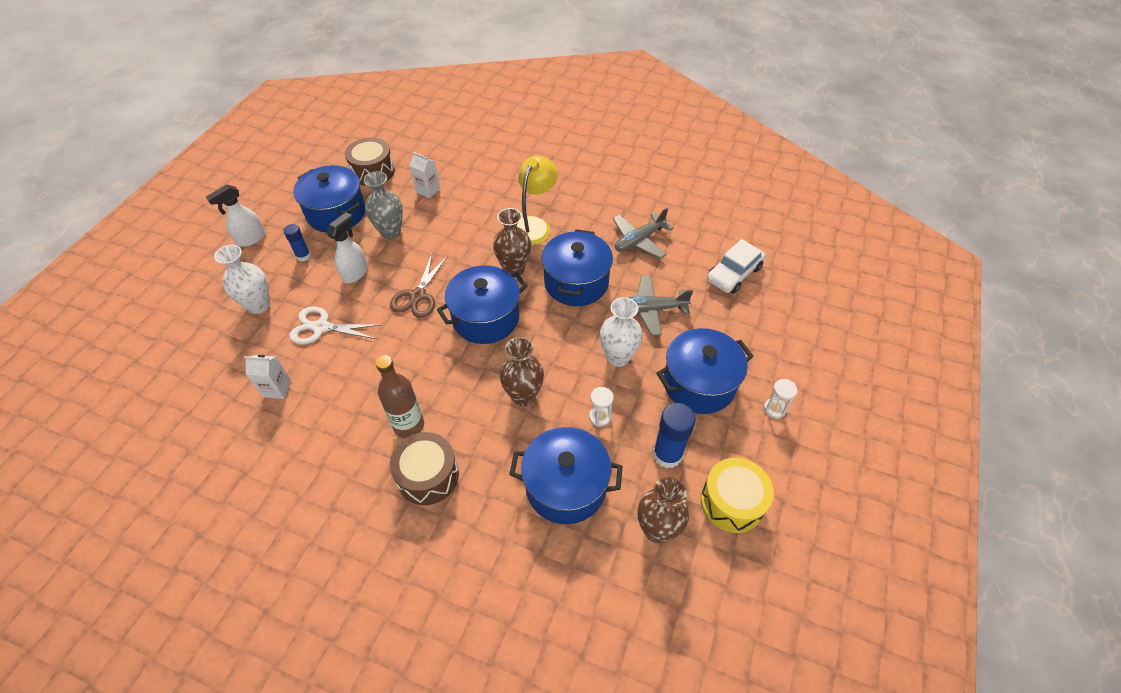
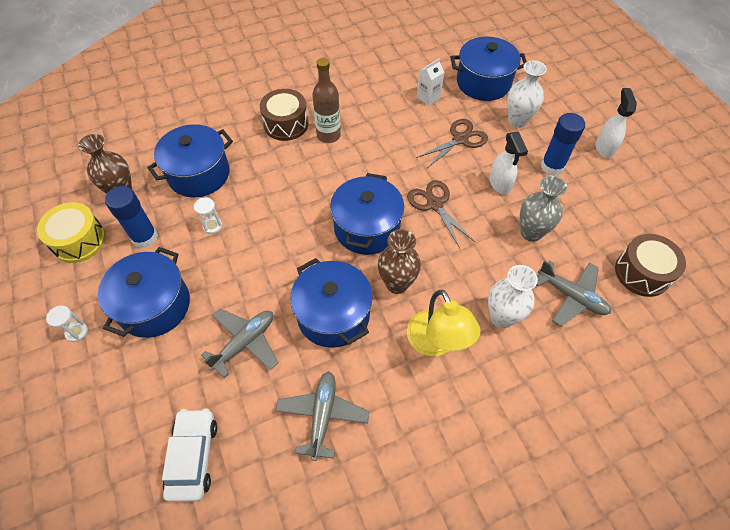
camera: 135 degrees right, 5 degrees up
blue glue stick [283,224,311,262] -> blue glue stick [541,113,585,175], size x1.66
white scissors [289,306,381,344] -> brown scissors [416,119,488,168]
blue pot [293,165,365,233] -> blue pot moved to [451,37,527,101]
white carton [410,152,440,198] -> grey plane [537,261,611,327]
brown vase [499,337,544,406] -> none
white vase [600,297,643,367] -> white vase moved to [488,265,538,328]

